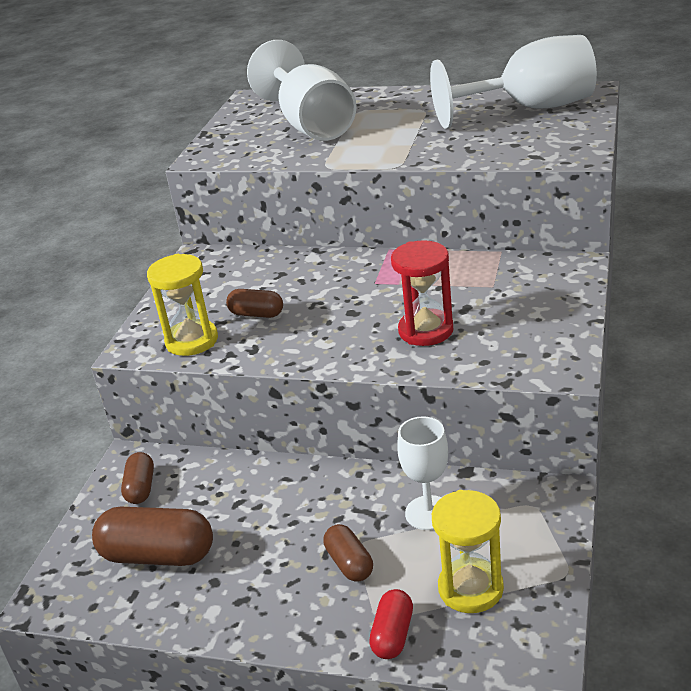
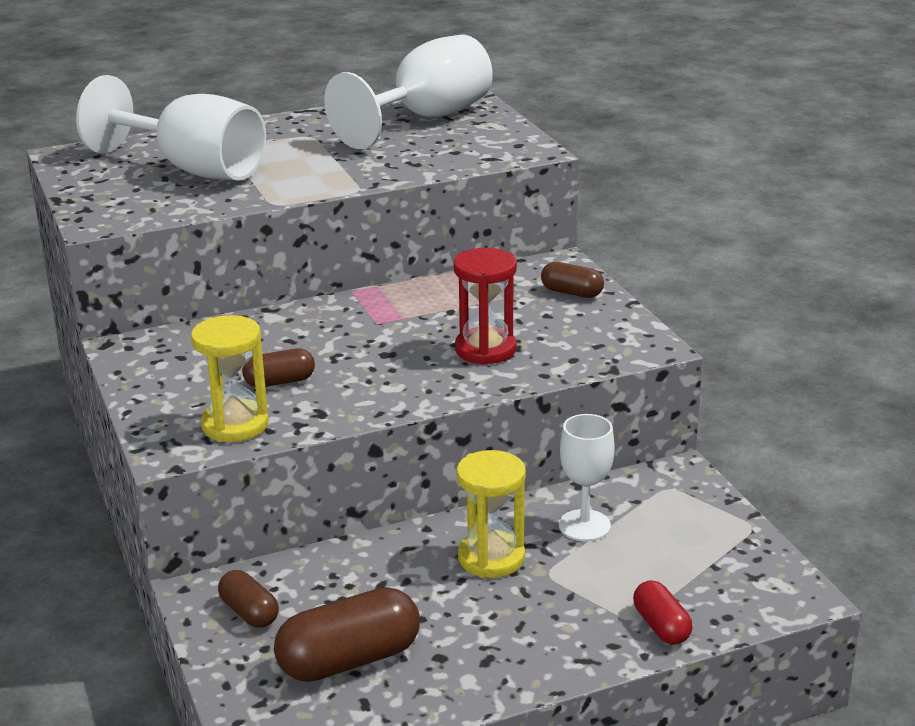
camera: 40 degrees left, 5 degrees down
brown capsule [323,524,373,582] -> brown capsule moved to [541,262,604,298]
yellow hourglass [432,490,504,613] -> yellow hourglass moved to [456,450,526,578]

